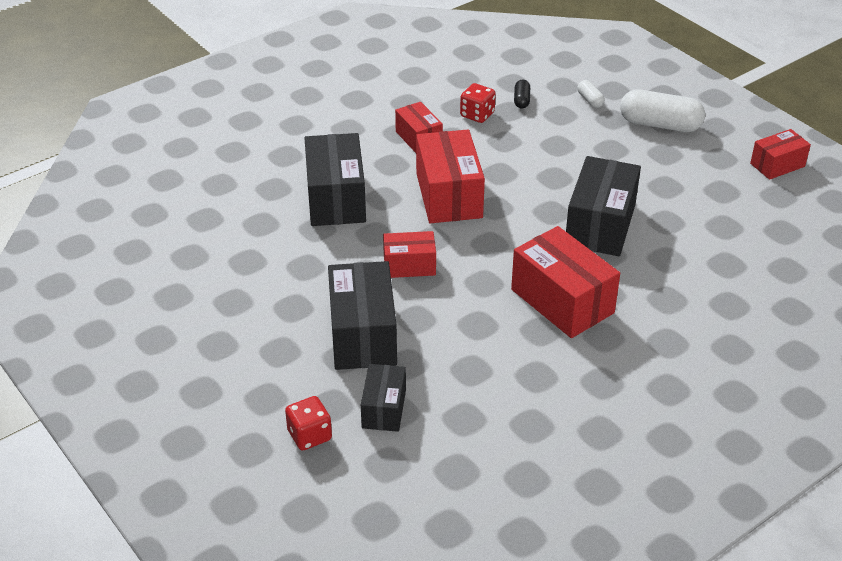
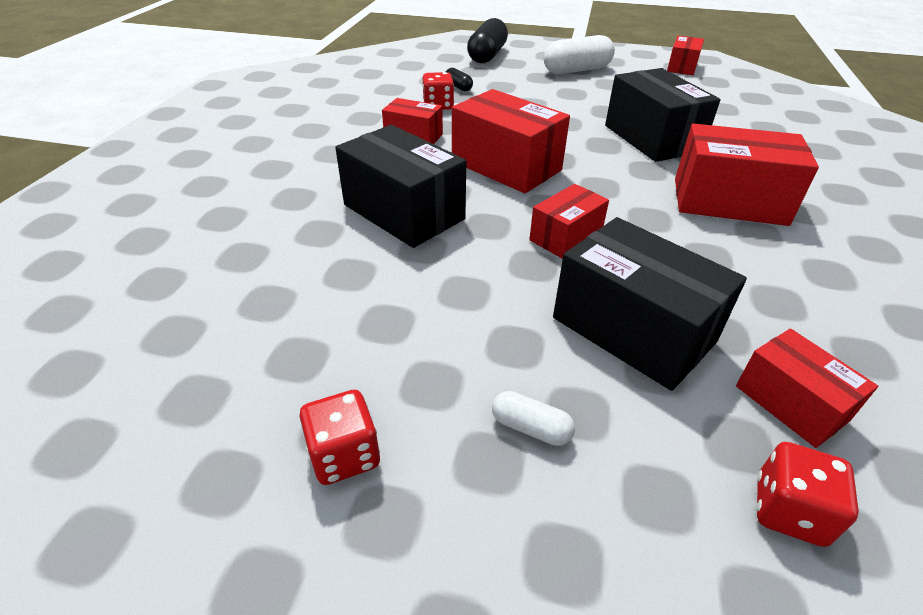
camera: 40 degrees left, 0 degrees up
black box [361,364,406,432] -> red box [736,329,878,448]
white capsule [578,80,605,108] -> white capsule moved to [492,391,575,446]
none -> red dice [299,390,380,485]
none -> black capsule [467,18,508,63]

